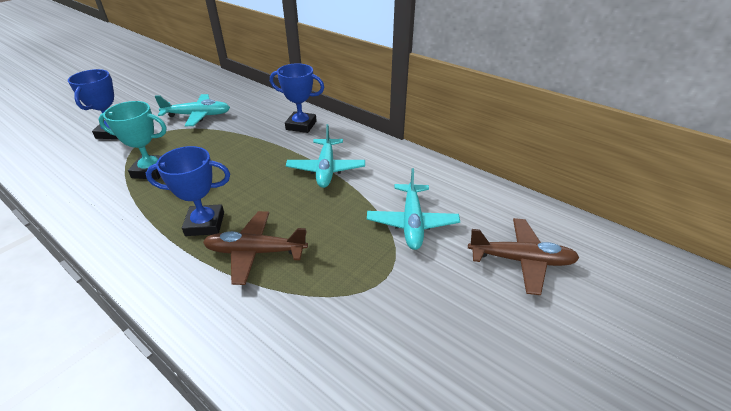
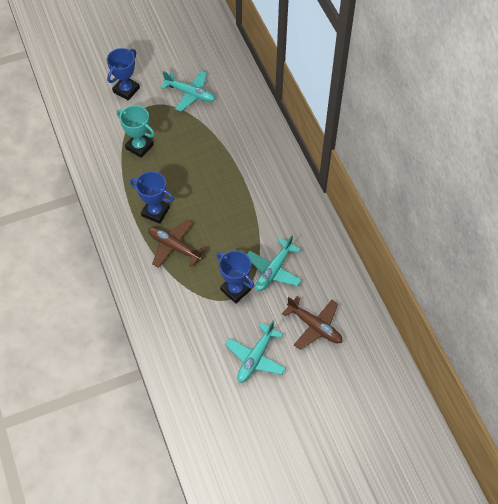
camera: 30 degrees right, 20 degrees up
blue trophy [270,63,324,133] -> blue trophy moved to [217,251,255,303]
turquoise plane [286,124,365,188] -> turquoise plane moved to [225,321,286,382]

